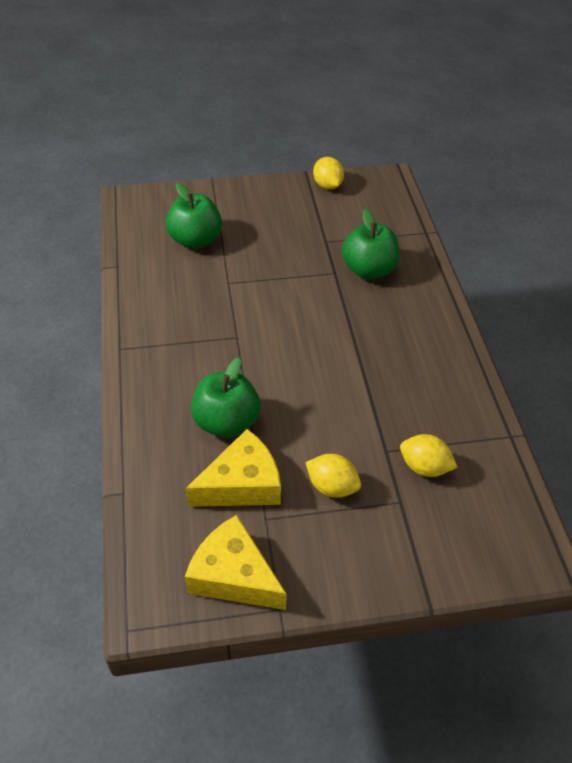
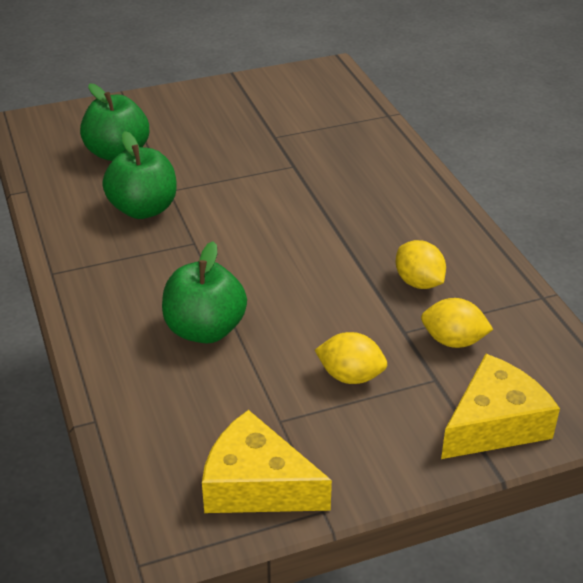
camera: 10 degrees left, 10 degrees down
yellow cheese [186,429,281,507] -> yellow cheese moved to [441,354,560,459]
yellow lemon [313,157,344,189] -> yellow lemon moved to [396,240,446,289]
green apple [342,209,400,279] -> green apple moved to [102,131,177,219]

